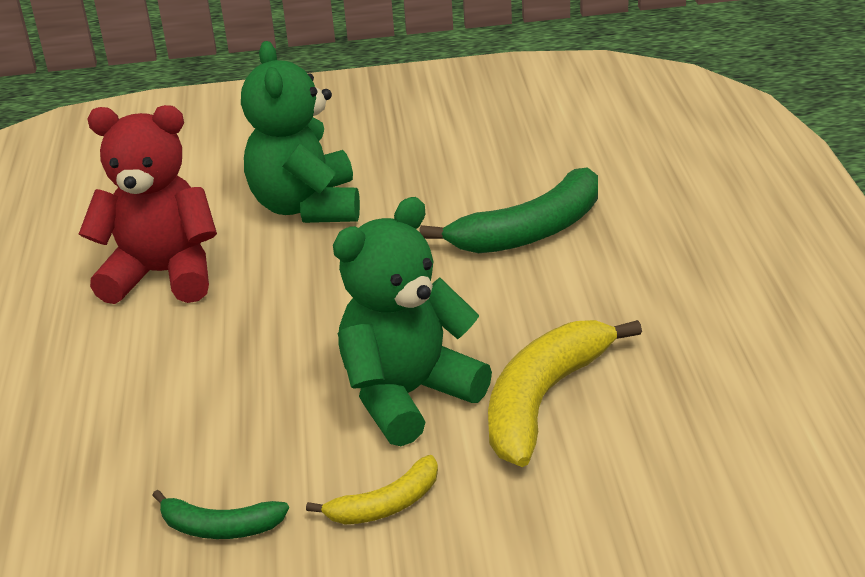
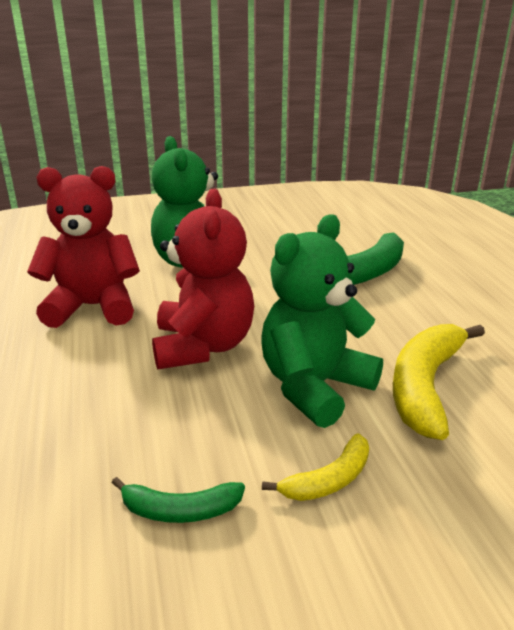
camera: 10 degrees left, 5 degrees down
none -> red teddy bear [152,189,254,370]

